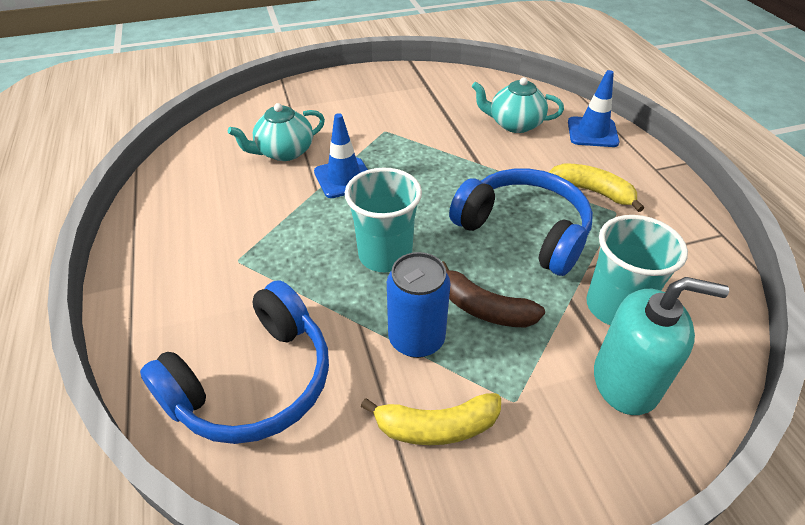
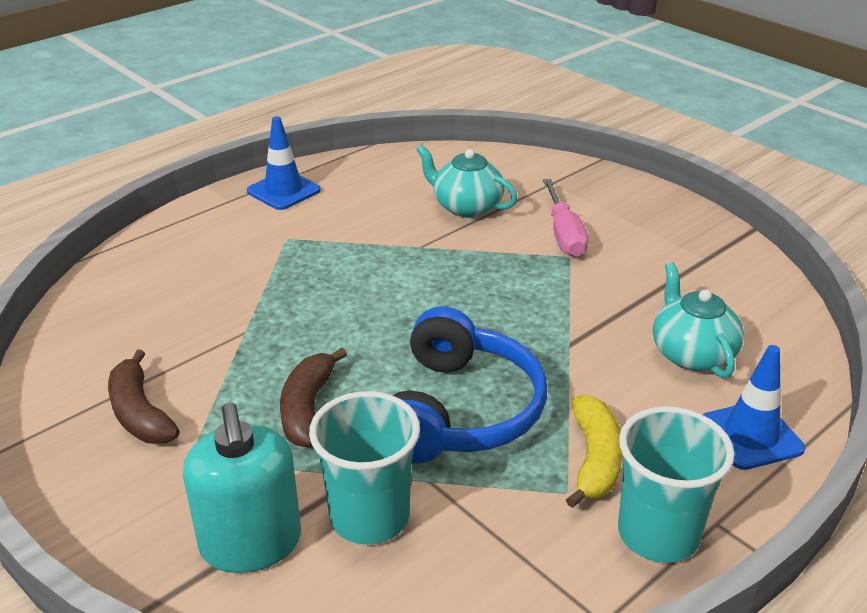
camera: 65 degrees right, 10 degrees down
blue headphones [140,280,329,444] -> none
blue traffic cone [314,113,368,198] -> blue traffic cone moved to [247,116,321,210]
turquoise cup [345,168,422,272] -> turquoise cup moved to [618,406,734,563]
yellow banana [361,393,501,445] -> brown banana [108,349,180,444]
blue can [387,252,451,358] -> none
none -> pink screwdriver [543,179,588,257]

